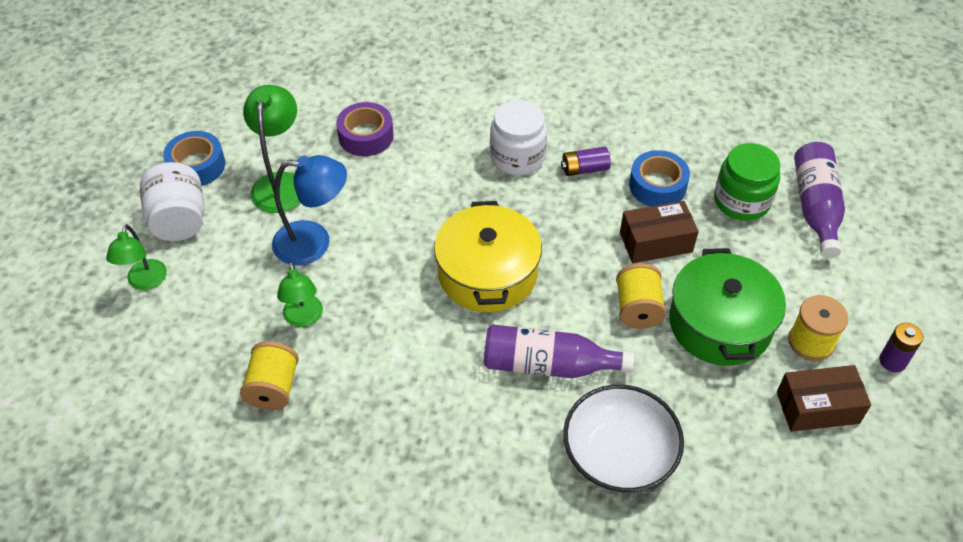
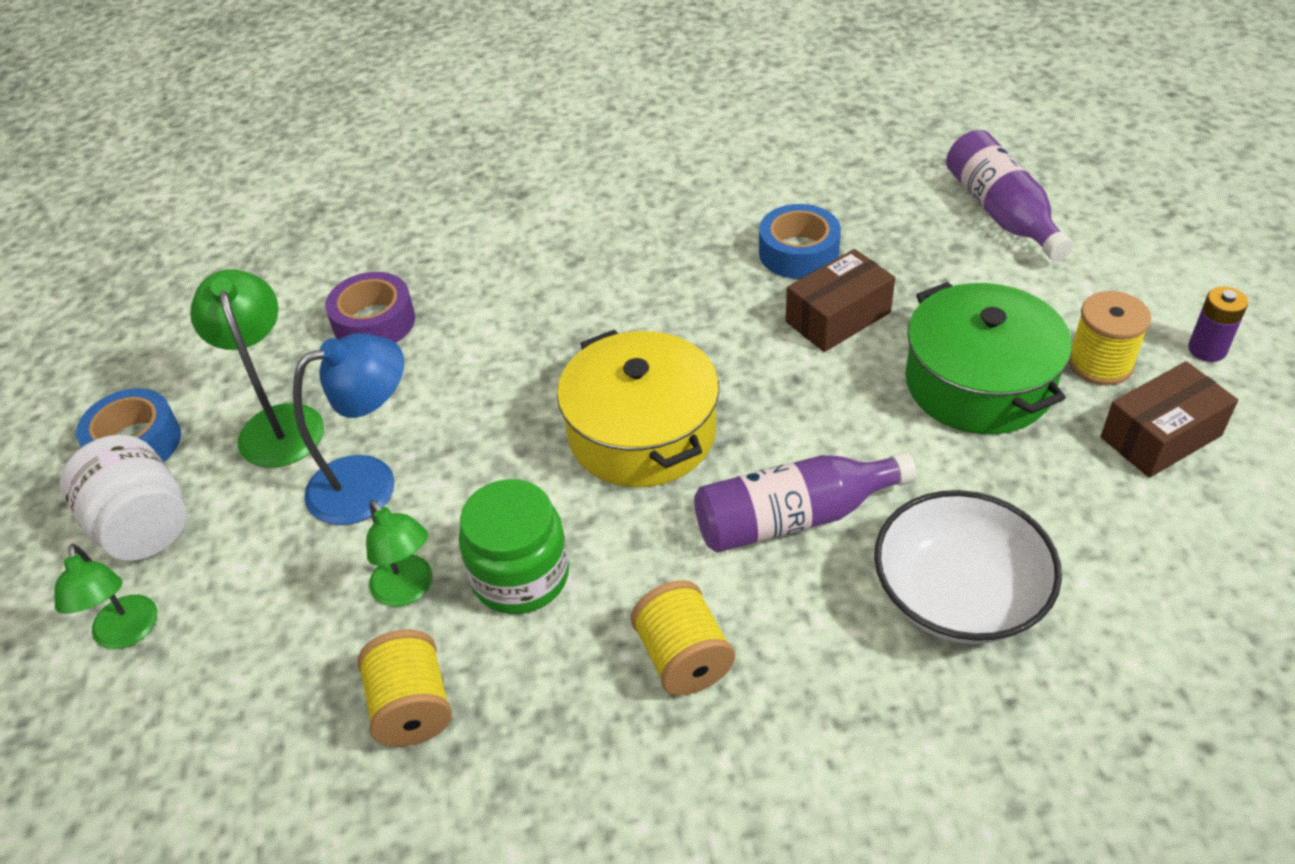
camera: 20 degrees left, 5 degrees down
white jar [490,100,547,175] -> none
purple battery [561,147,611,176] -> none
yellow spool [616,263,666,329] -> yellow spool moved to [631,580,735,696]
green jar [714,143,781,221] -> green jar moved to [459,479,569,614]

